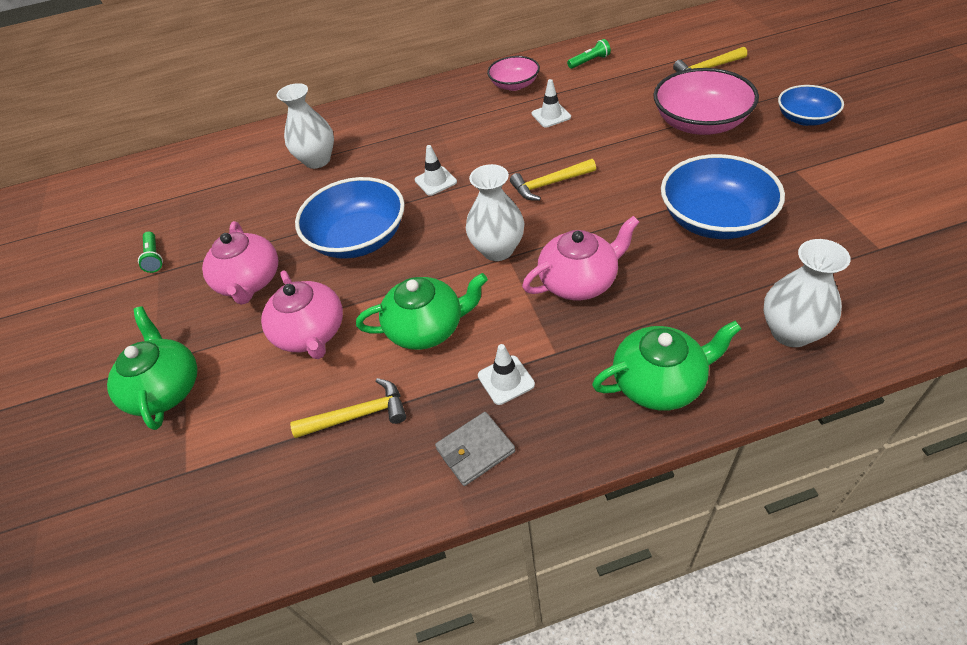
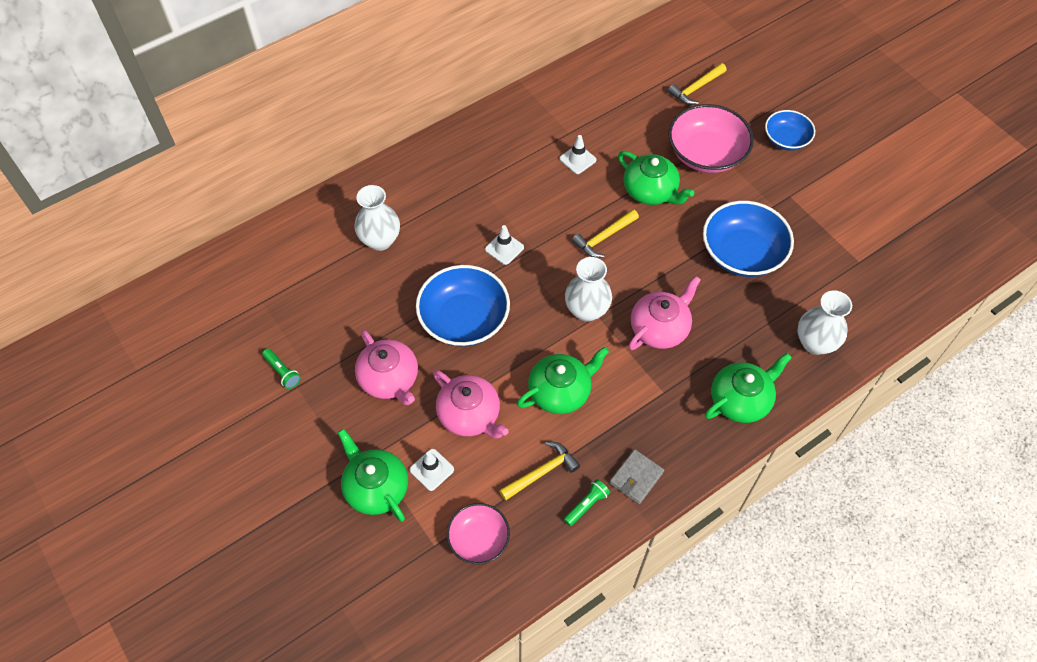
camera: 25 degrees left, 10 degrees up
white traffic cone [478,344,535,405] -> white traffic cone moved to [410,449,454,491]
pink bowl [487,56,540,91] -> pink bowl moved to [447,503,510,565]
green flashlight [567,39,611,69] -> green flashlight moved to [564,479,610,526]
none -> green teapot [618,151,694,205]

